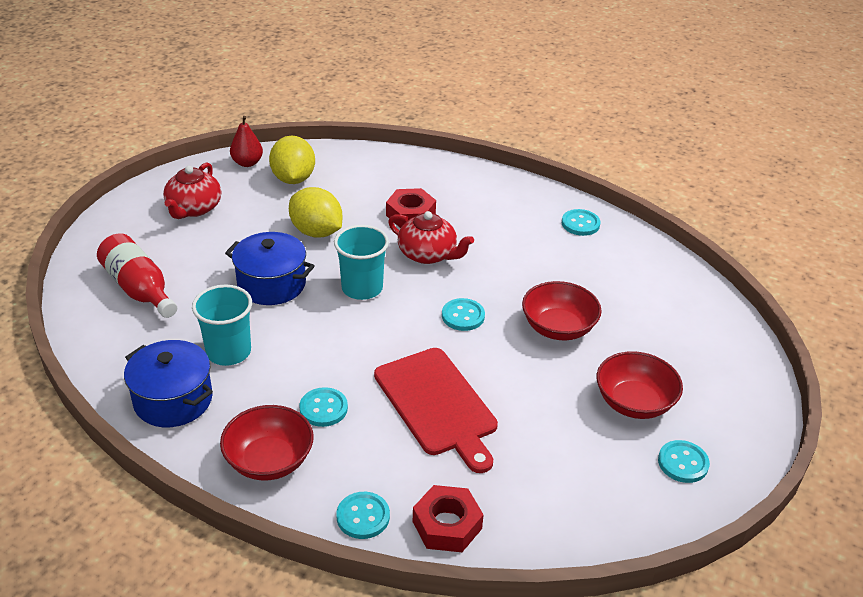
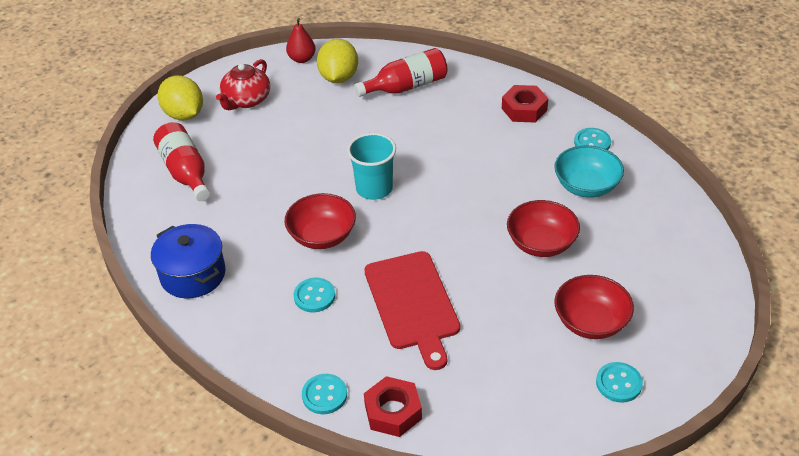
camera: 15 degrees right, 5 degrees up
turquoise cup [192,285,252,366] -> none
red bowl [220,405,314,481] -> red bowl moved to [285,193,356,249]
blue pot [225,232,314,305] -> none
yellow lemon [289,187,343,238] -> yellow lemon moved to [158,76,203,120]
red nut [386,188,436,228] -> red nut moved to [502,85,548,123]
red teapot [388,211,474,264] -> none
turquoise button [442,298,485,331] -> none
none -> red bottle [354,48,448,97]
none -> turquoise bowl [554,145,624,198]

